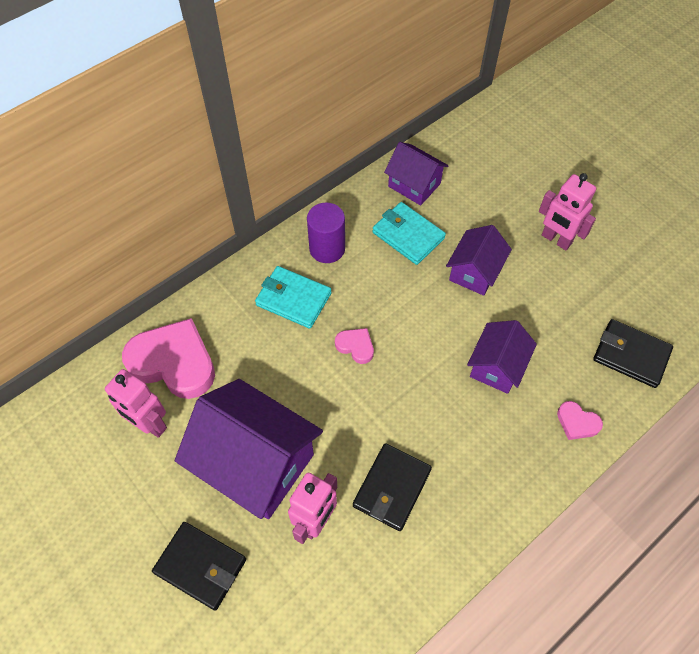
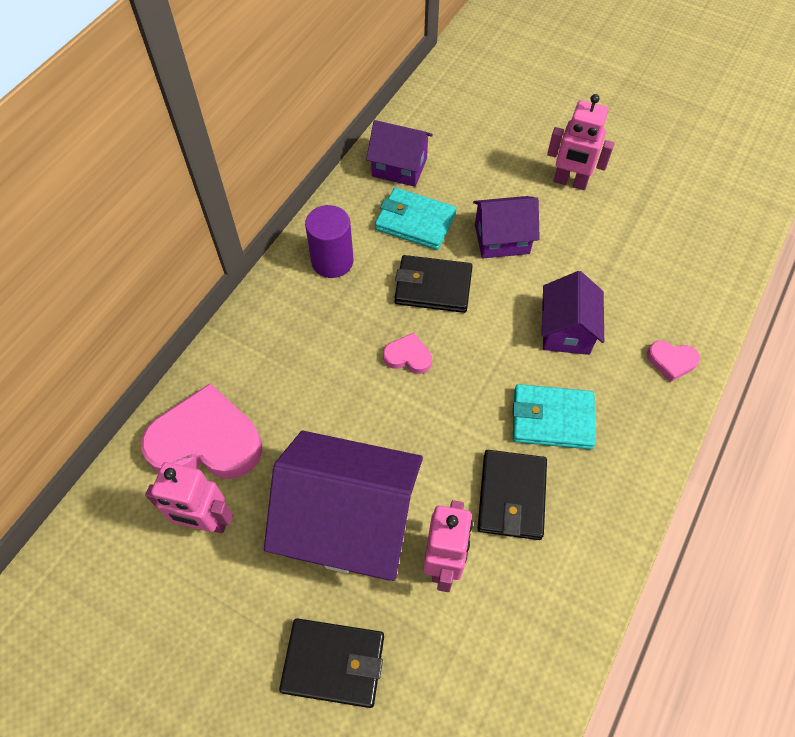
camera: 20 degrees left, 0 degrees up
turquoise wallet [255,266,332,329] -> turquoise wallet moved to [513,384,596,450]
purple house [446,225,512,296] -> purple house turned 75 degrees clockwise [473,196,540,258]
black wallet [593,319,673,388] -> black wallet moved to [395,255,473,313]

